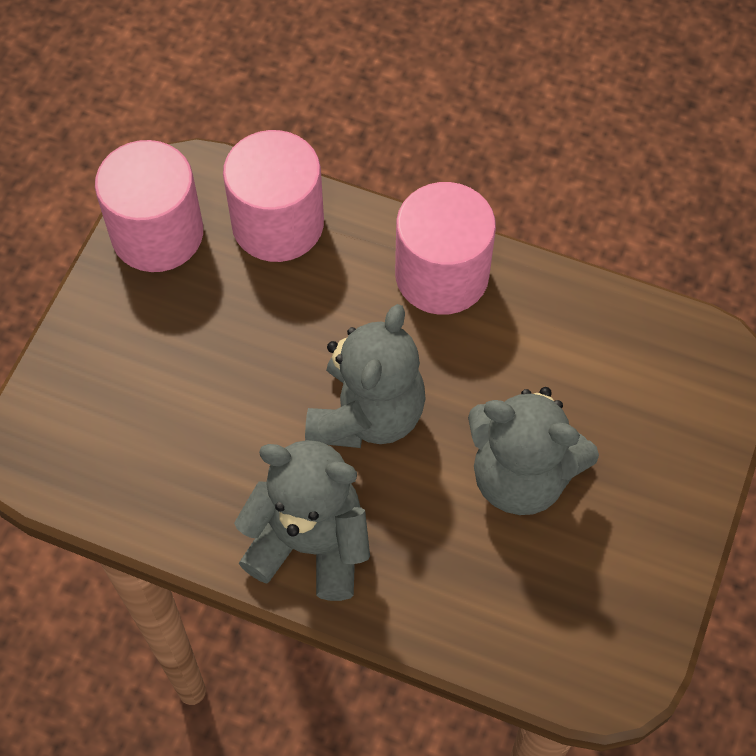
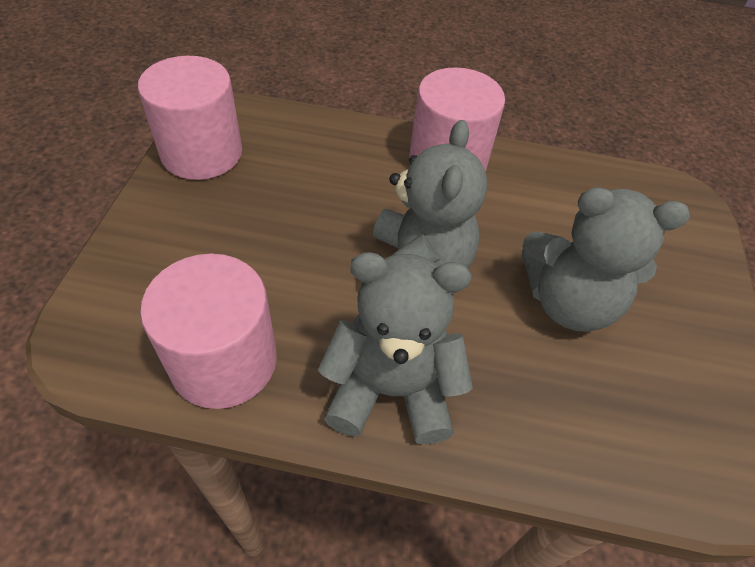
camera: 15 degrees left, 10 degrees down
pink cylinder [223,130,324,262] -> pink cylinder moved to [140,254,277,409]

